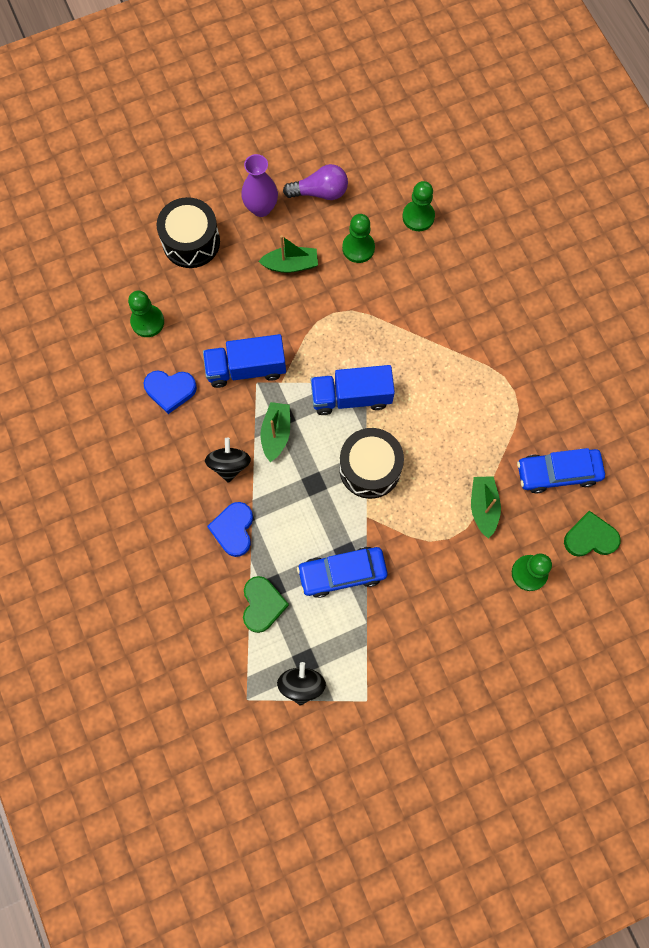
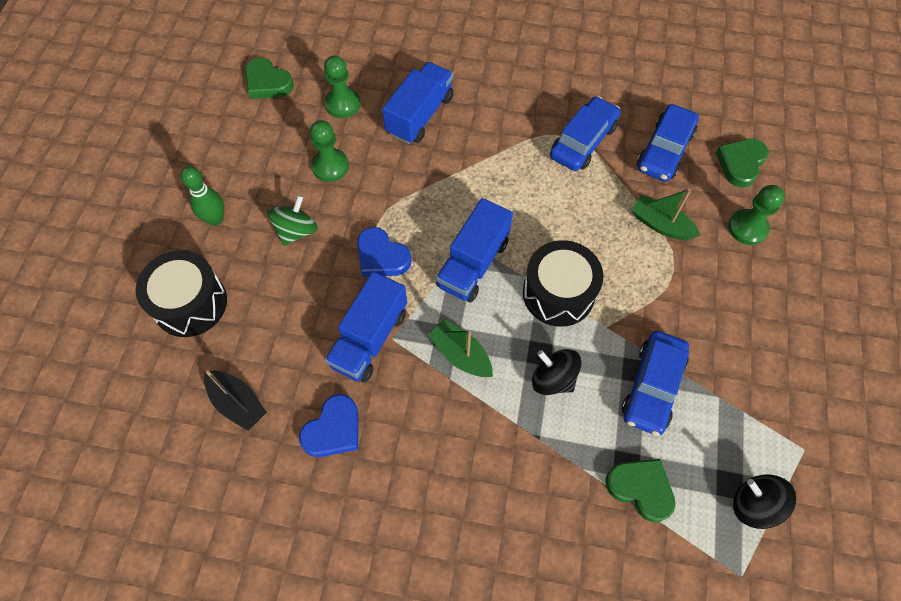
camera: 55 degrees left, 10 degrees down
green pawn [128,291,164,337] -> black boat [204,370,267,431]
black spinning top [205,438,251,483] -> black spinning top moved to [532,349,582,395]
blue heart [207,502,253,557] -> blue heart moved to [357,227,412,277]
purple vase [241,154,278,217] -> green bowling pin [181,166,224,226]
green boat [258,235,318,273] -> green spinning top [267,195,318,246]
purple light bulb [283,164,348,200] -> none
none -> green heart [245,58,294,99]
none -> blue truck [382,62,454,144]
none -> blue car [550,96,621,171]

